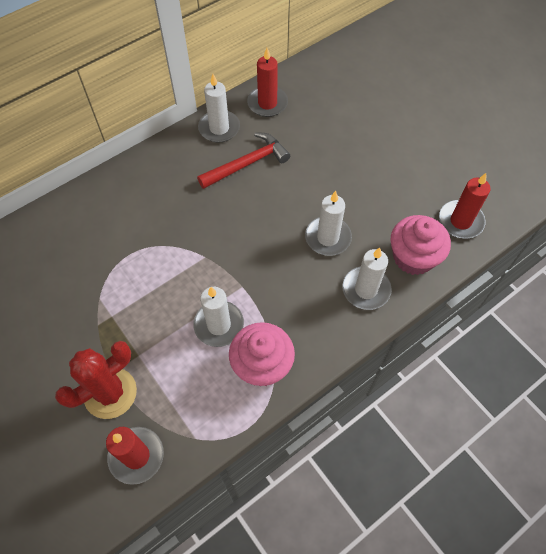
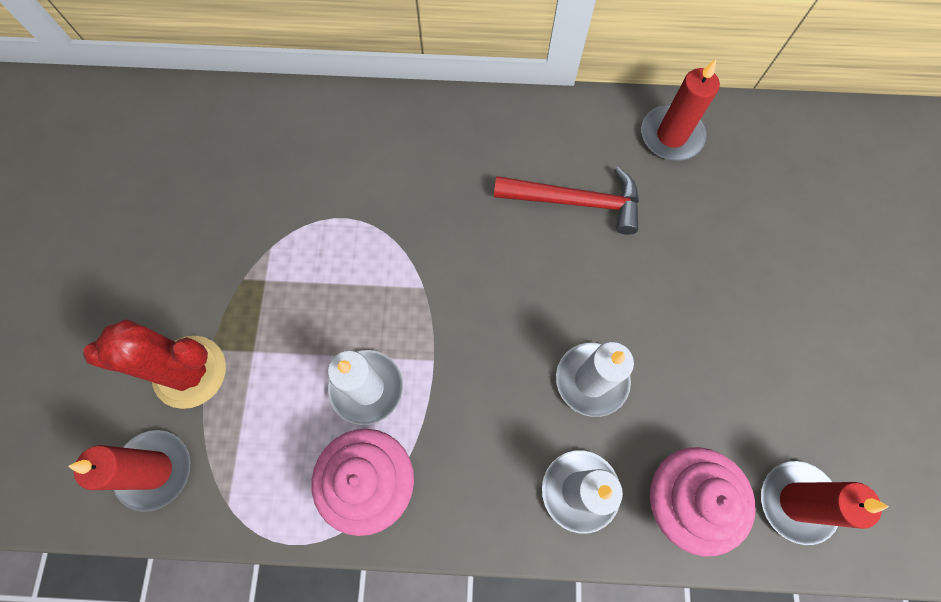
camera: 40 degrees right, 10 degrees up
white candle [198,74,240,143] -> none

